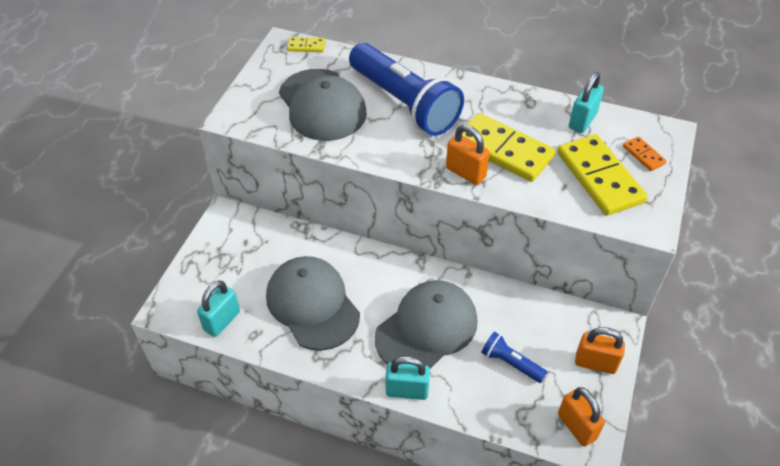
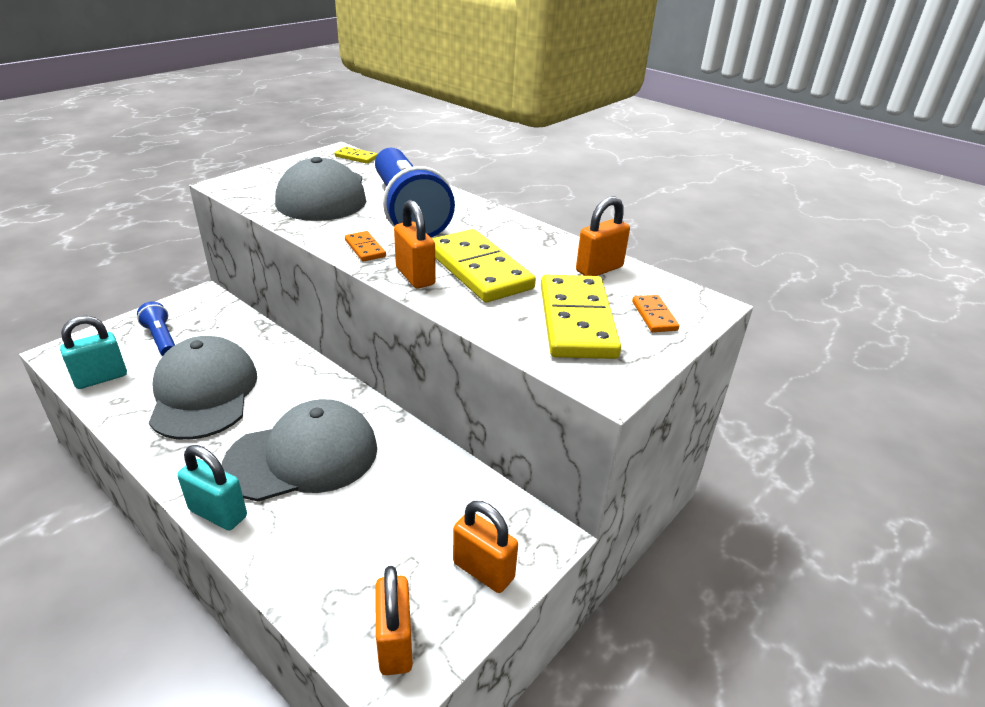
camera: 20 degrees right, 15 degrees down
blue flashlight [481,331,547,383] -> blue flashlight moved to [137,302,175,356]
turquoise padlock [569,72,604,133] -> orange padlock [576,196,630,276]
none -> orange domino [345,231,386,262]

